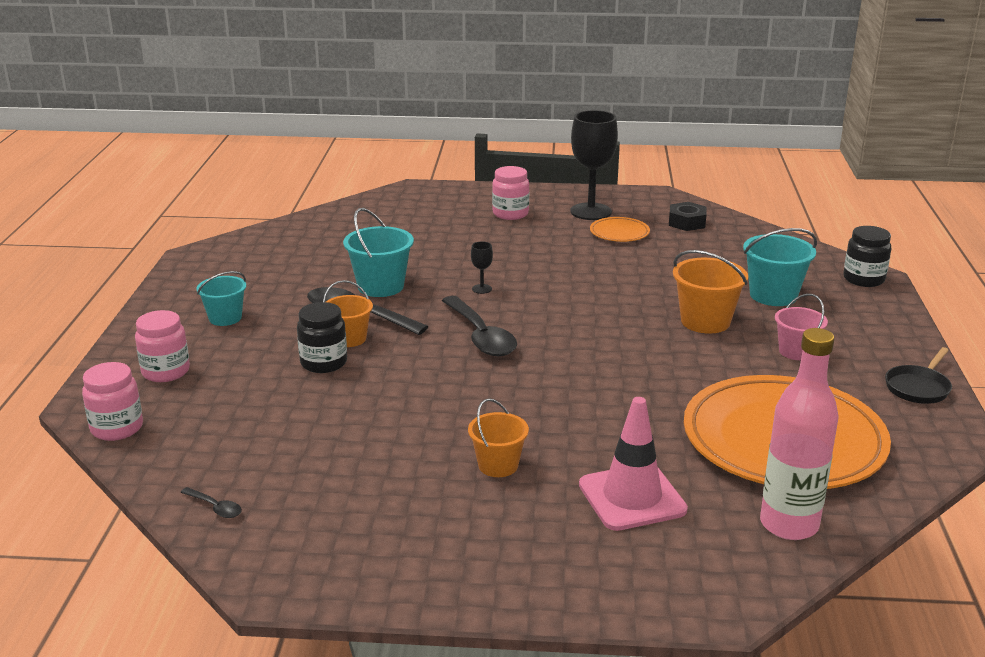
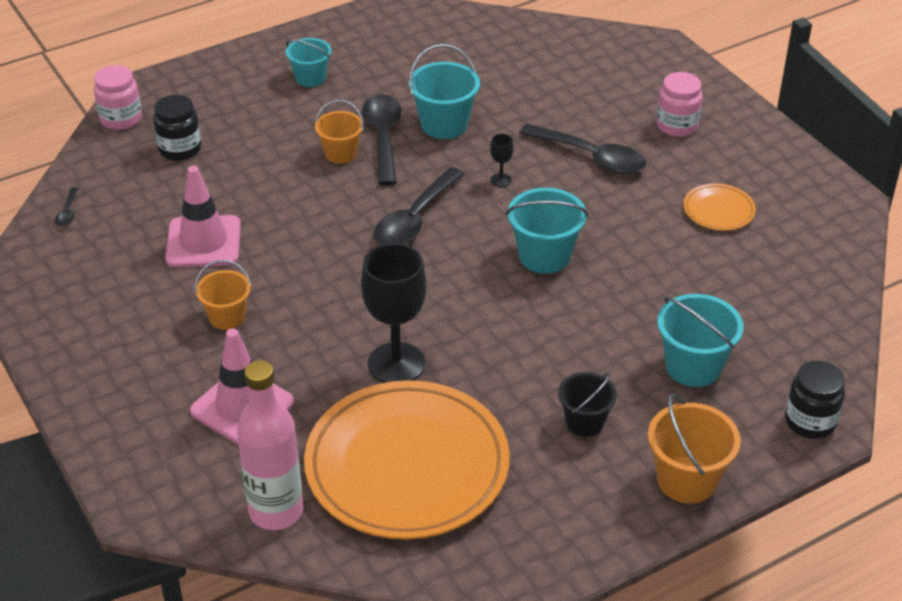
camera: 55 degrees right, 15 degrees up
pink jar [135,310,190,382] -> none
black jar [297,302,347,373] -> black jar moved to [153,95,201,161]
black goblet [570,110,618,220] -> black goblet moved to [361,243,427,383]
black nut [669,202,707,231] -> none
orange bucket [673,250,748,333] -> orange bucket moved to [648,394,741,503]
pink bucket [775,294,828,360] -> black bucket [558,372,617,437]
black pan [885,347,952,404] -> none
none -> pink traffic cone [166,166,241,268]
none -> turquoise bucket [506,188,588,274]
none -> black spoon [520,123,646,174]

